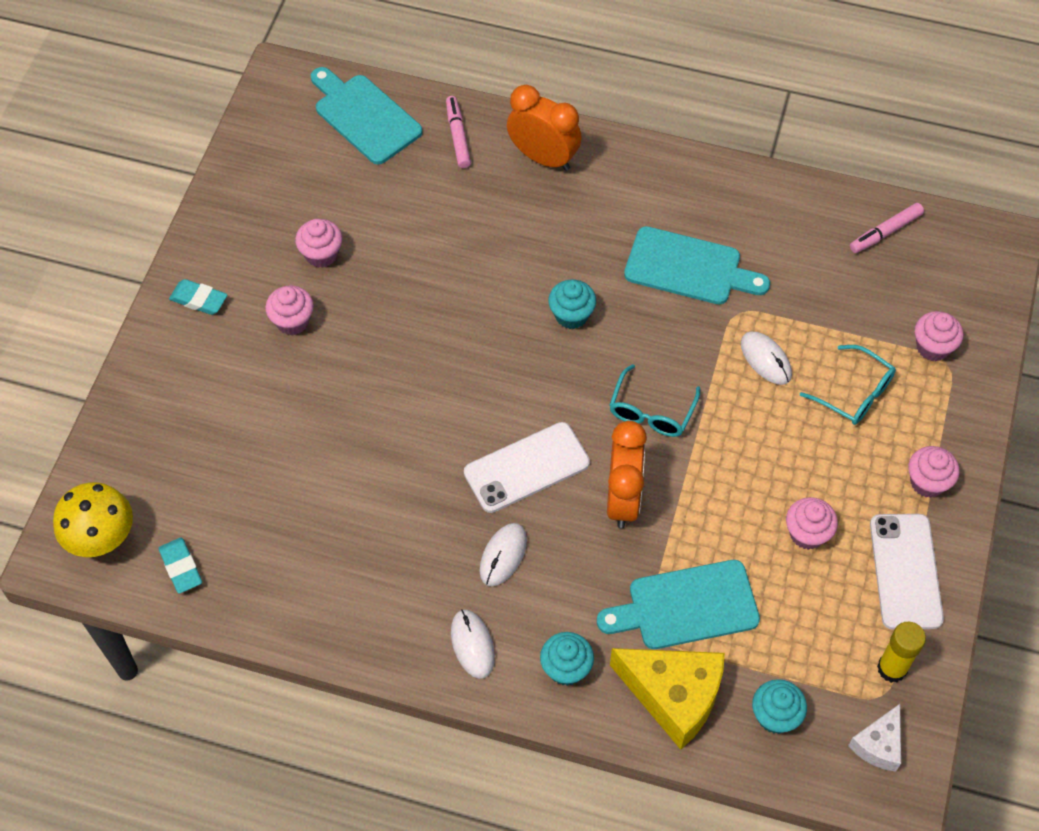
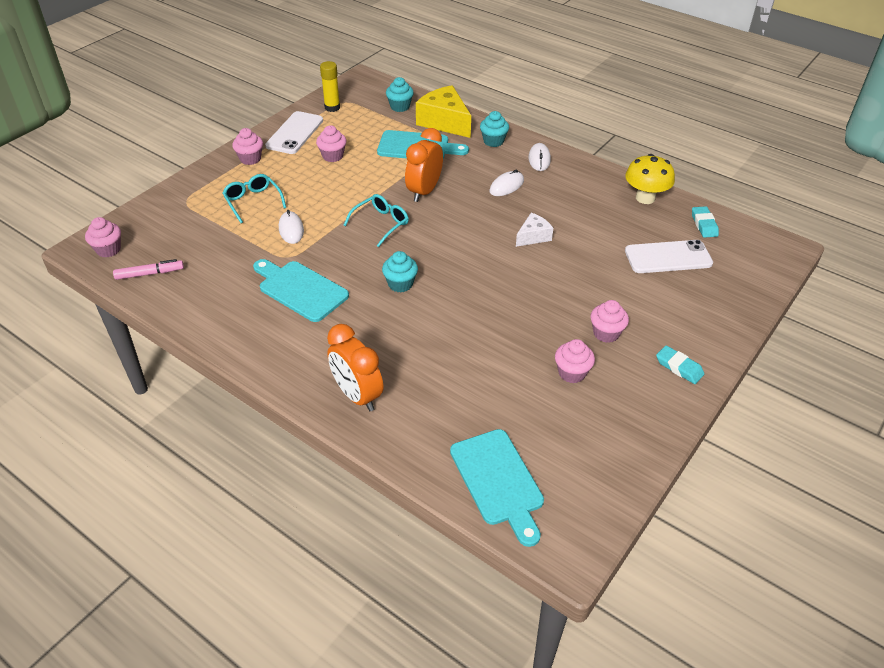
camera: 160 degrees left, 15 degrees down
yellow mushroom [53,482,133,557] -> yellow mushroom moved to [625,154,675,204]
pink marker [446,96,471,168] -> none
white phone [464,422,590,513] -> white phone moved to [625,240,713,273]
white cheese [848,704,901,772] -> white cheese moved to [516,213,553,247]
pink cupcake [915,311,963,361] -> pink cupcake moved to [85,217,121,257]

